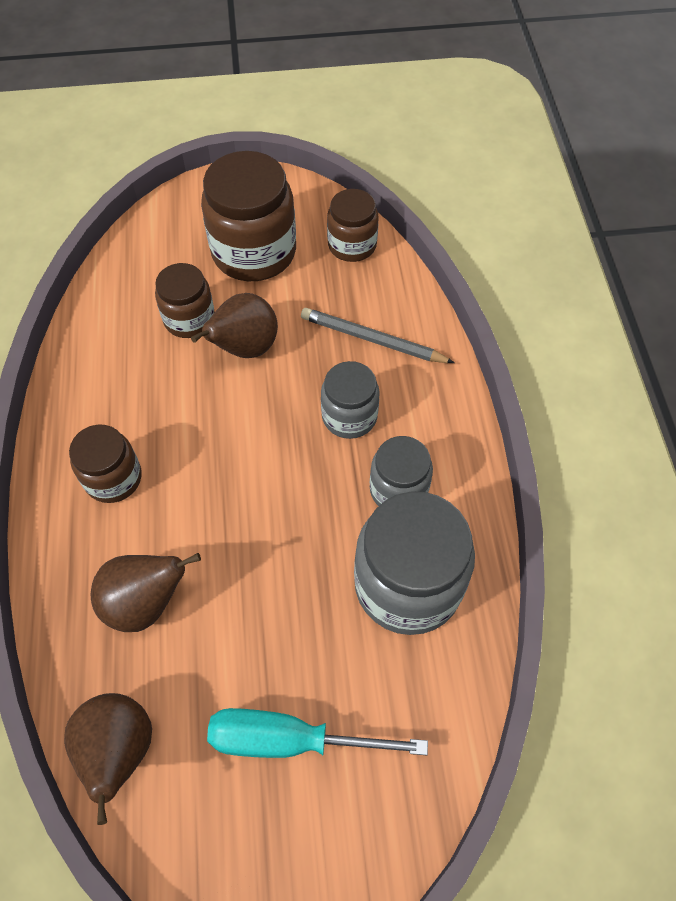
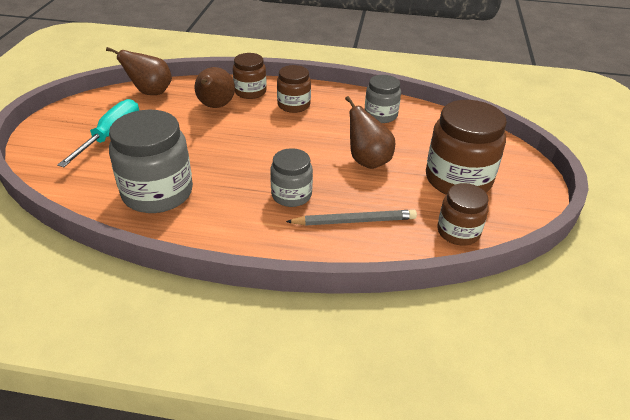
camera: 105 degrees right, 20 degrees down
brown jar [155,263,215,338] -> brown jar moved to [233,53,267,99]
grey pencil [301,308,455,363] -> grey pencil turned 45 degrees clockwise [286,210,417,226]
grey jar [370,436,433,506] -> grey jar moved to [365,75,401,123]

